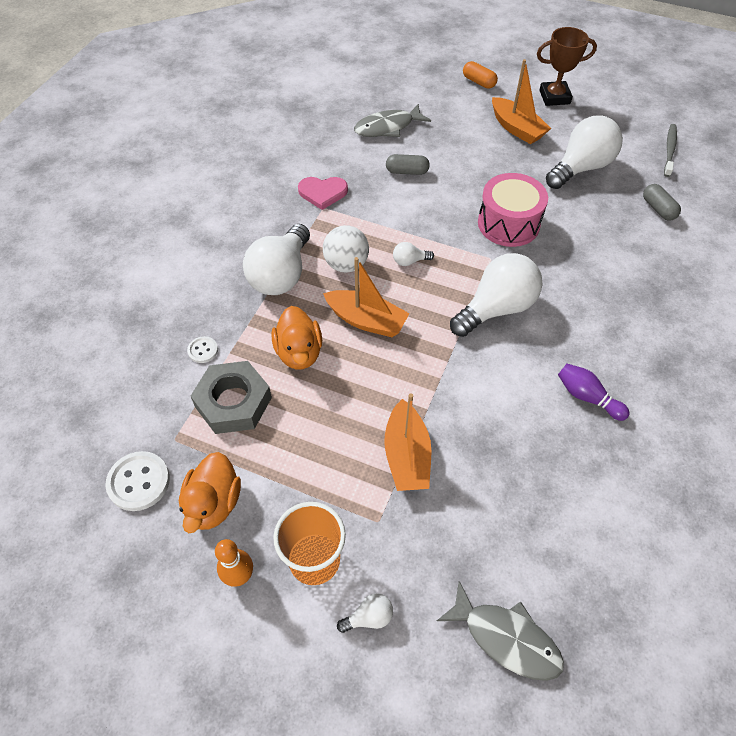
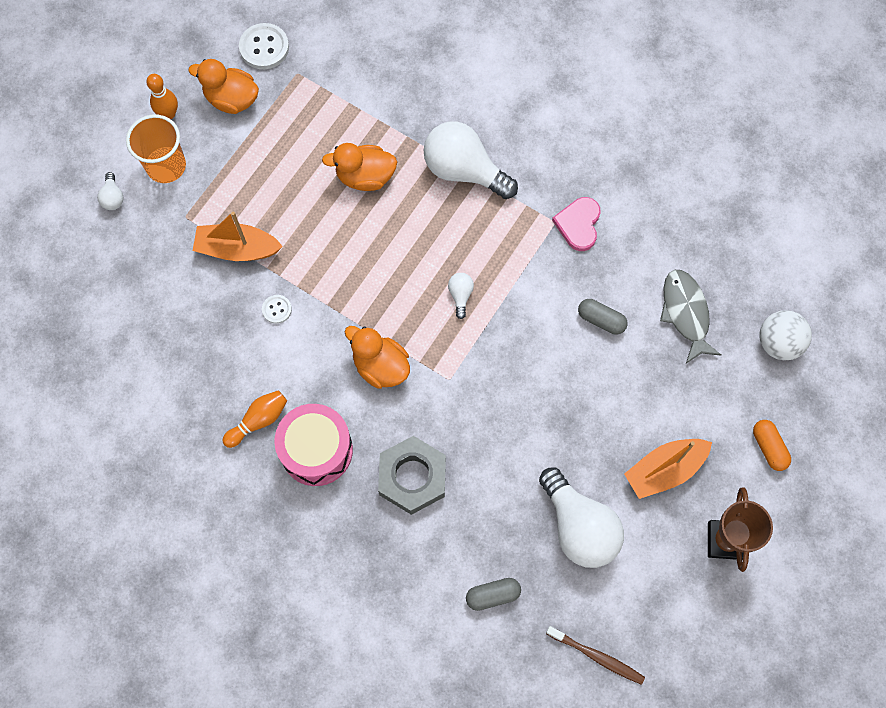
camera: 100 degrees right, 15 degrees up
white button [187,336,218,363] -> white button moved to [262,295,292,324]
grey nut [191,361,272,434] -> grey nut moved to [378,436,446,515]
white ball [323,225,369,273] -> white ball moved to [759,310,812,360]
orange boat [323,257,410,337] -> none
grey capsule [386,154,430,175] -> grey capsule turned 75 degrees counterclockwise [578,299,628,335]
grey fish [437,581,564,681] -> none
white light bulb [450,253,543,337] -> orange duck [345,326,410,389]
orange capsule [463,61,498,89] -> orange capsule turned 75 degrees counterclockwise [753,420,791,471]
pink drum [478,173,548,247] -> pink drum moved to [274,404,353,486]
purple bowling pin [558,364,630,421] -> orange bowling pin [222,390,287,448]
grey toothbrush [664,124,677,177] -> brown toothbrush [546,626,645,685]

